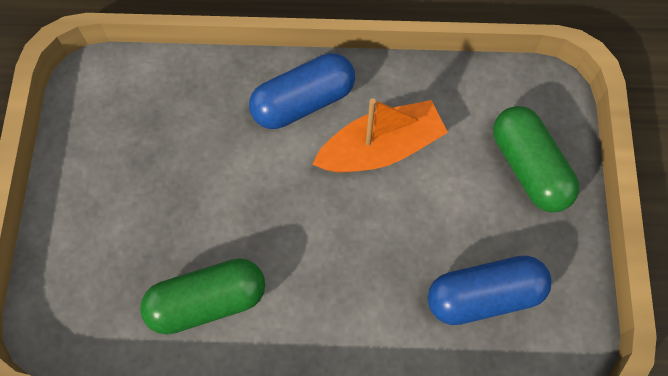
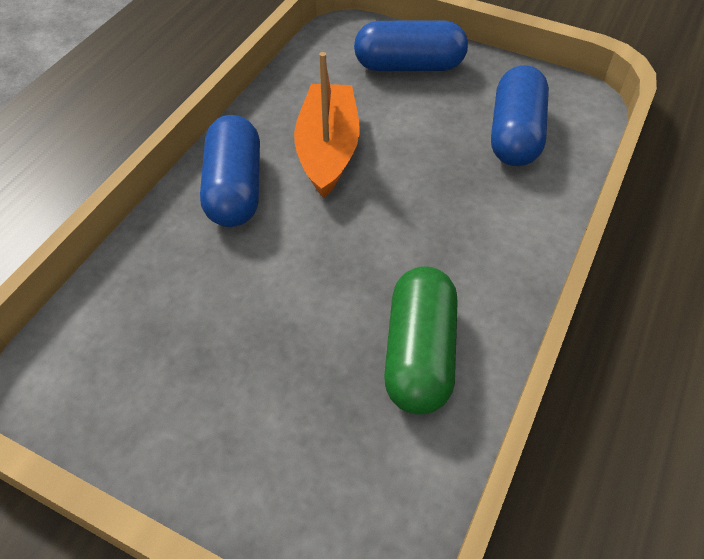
camera: 65 degrees left, 15 degrees down
green capsule [493,106,579,212] -> blue capsule [354,20,468,71]

